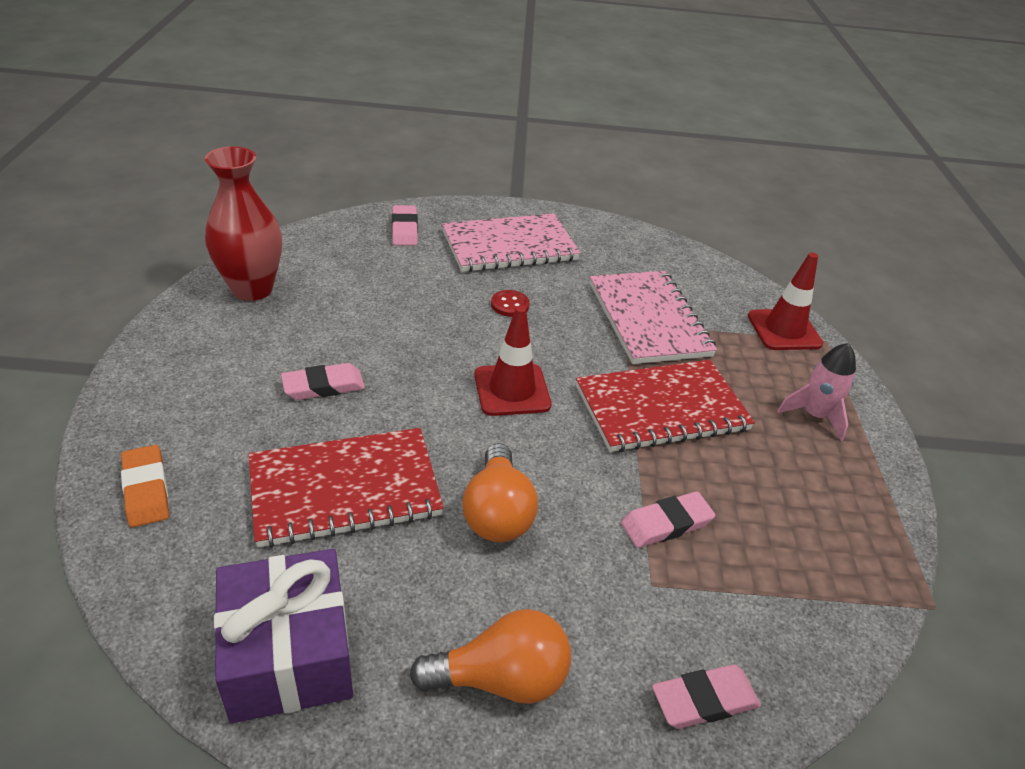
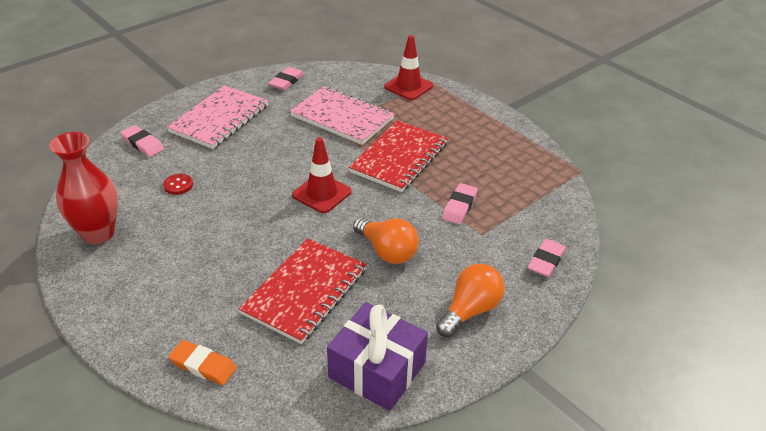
camera: 40 degrees left, 0 degrees up
pink eraser [281,363,365,400] -> pink eraser moved to [268,67,304,90]
red button [491,290,530,317] -> red button moved to [163,174,193,195]
pink rocket [777,343,856,441] -> none

